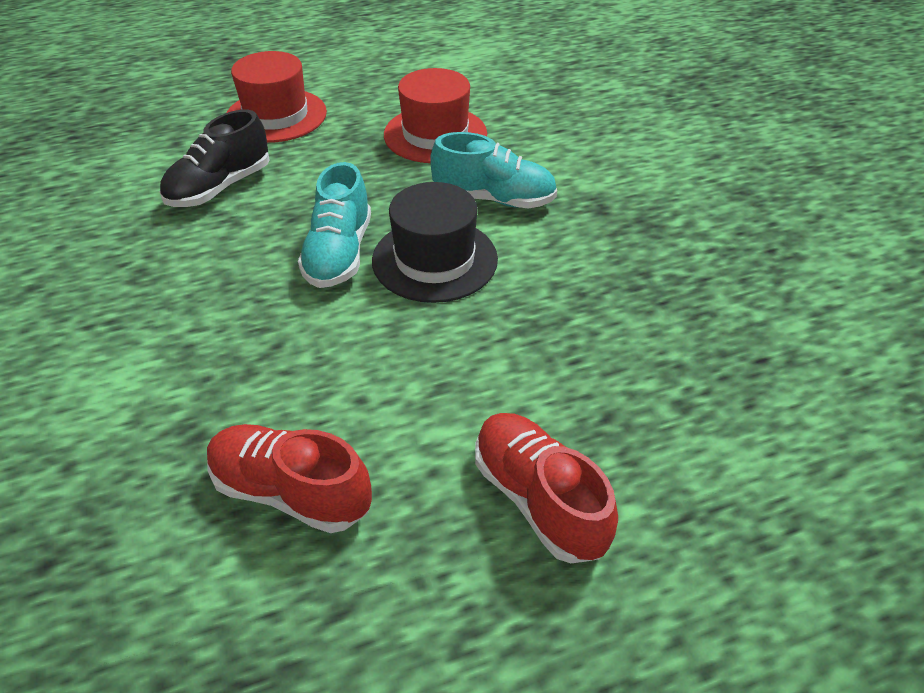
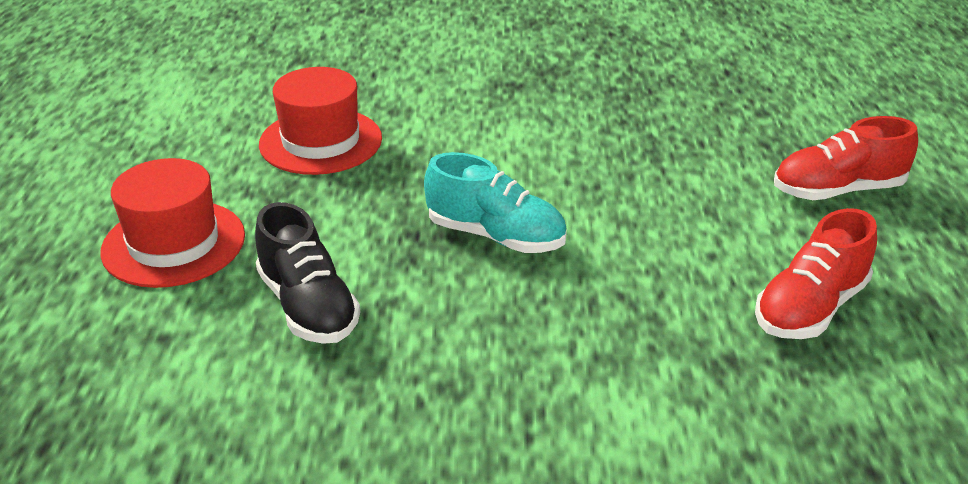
camera: 70 degrees left, 10 degrees down
black hat [372,182,498,303] -> none
turquoise shoe [431,132,557,209] -> none

